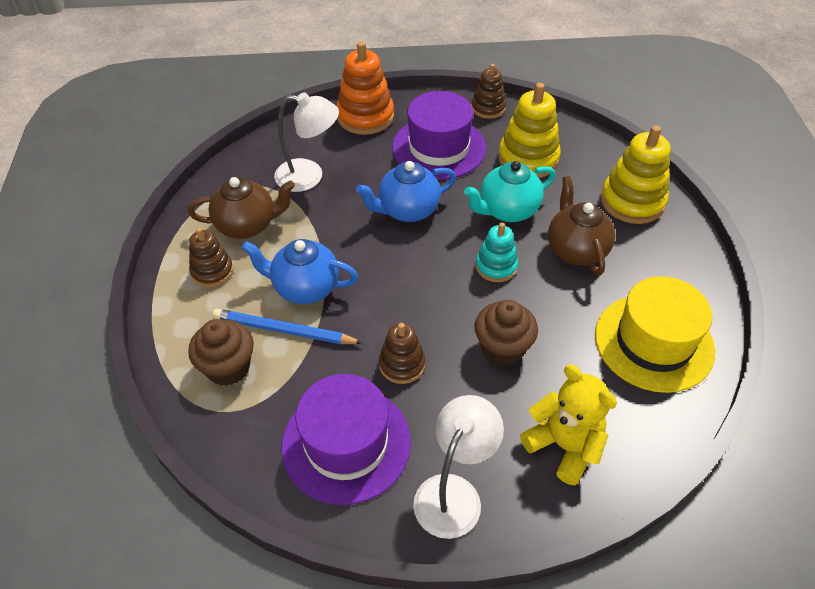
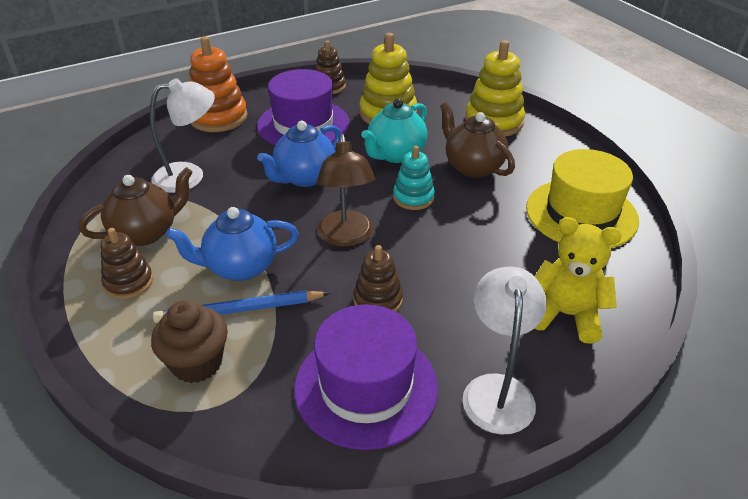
camera: 25 degrees left, 10 degrees down
brown cupcake [475,300,538,366] -> none
none -> brown lamp [317,134,375,247]

